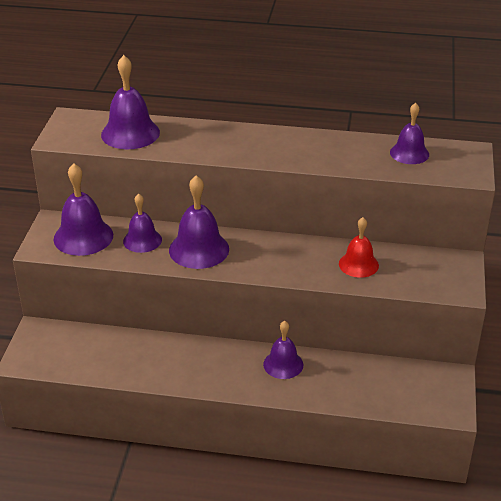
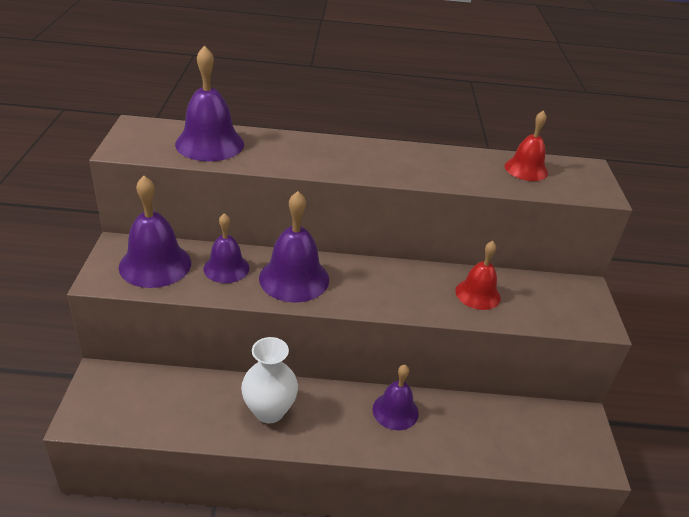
camera: 10 degrees left, 0 degrees up
purple bell [390,103,429,164] -> red bell [505,110,548,181]
none -> white vase [241,337,298,423]

